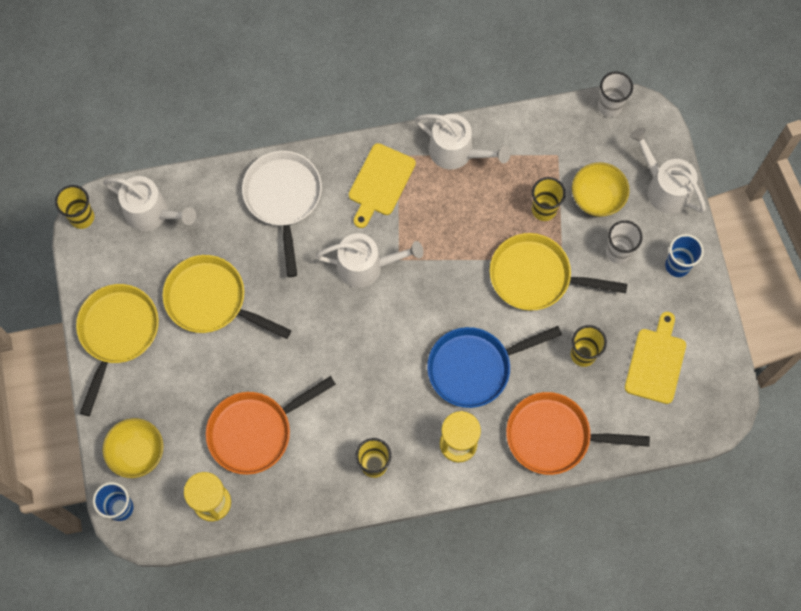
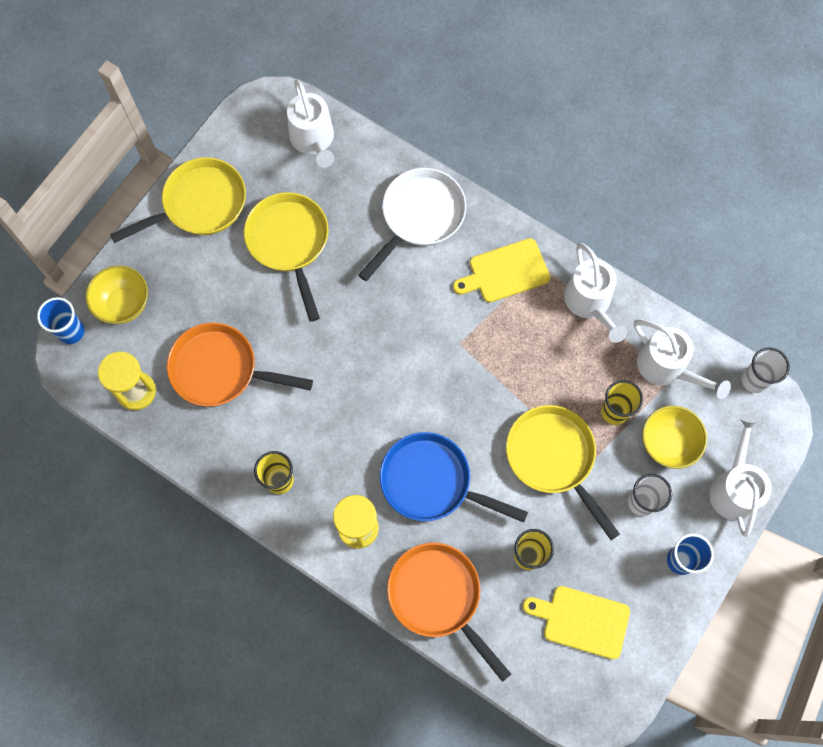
camera: 45 degrees right, 0 degrees up
yellow cup [55,185,94,229] -> none
white watering can [316,233,423,288] -> white watering can moved to [634,320,731,399]
yellow cutting board [625,312,686,404] -> yellow cutting board turned 135 degrees counterclockwise [523,586,630,659]

